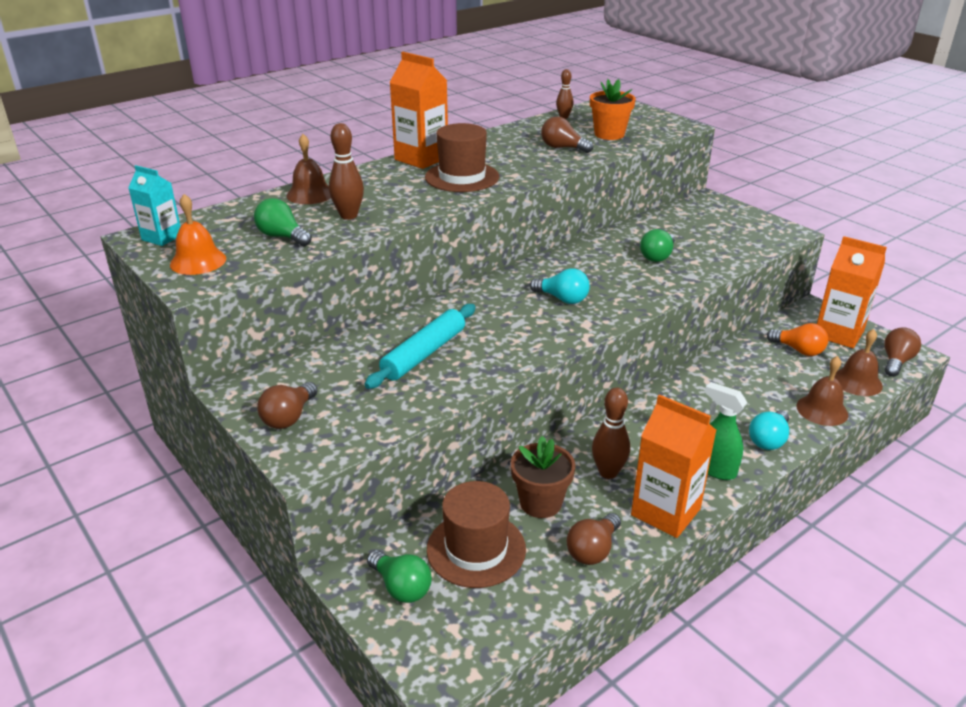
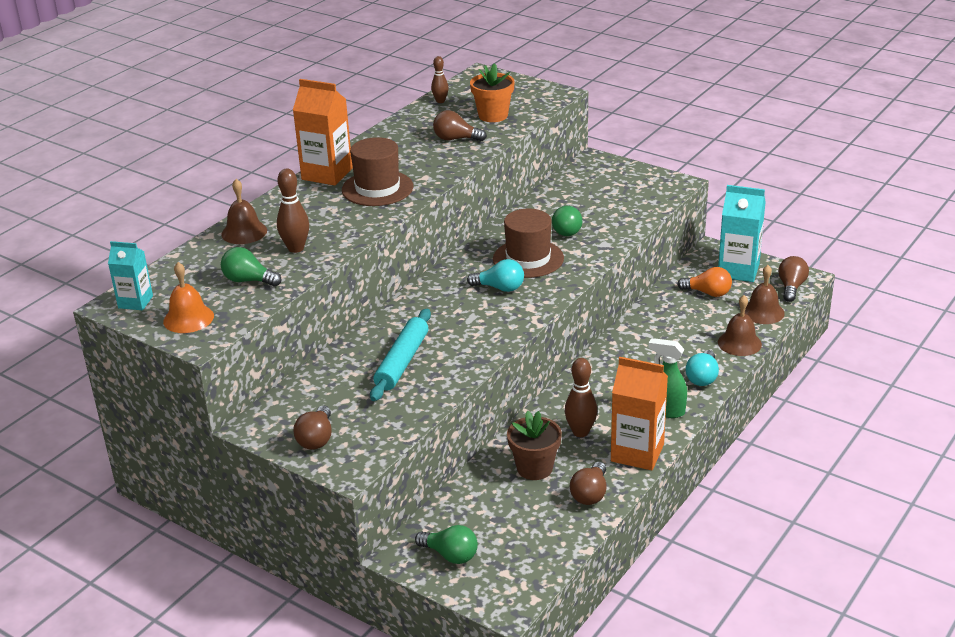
camera: 15 degrees left, 0 degrees up
brown hat [427,481,526,588] -> brown hat moved to [493,209,564,278]
orange carton [817,236,887,348] -> turquoise carton [718,185,766,282]

